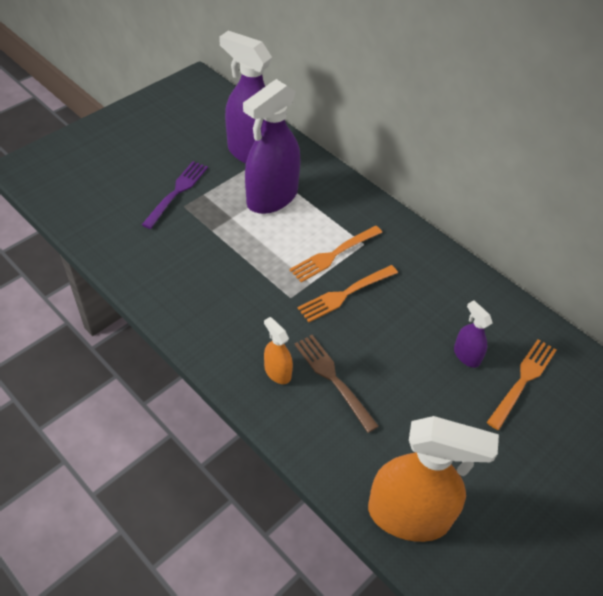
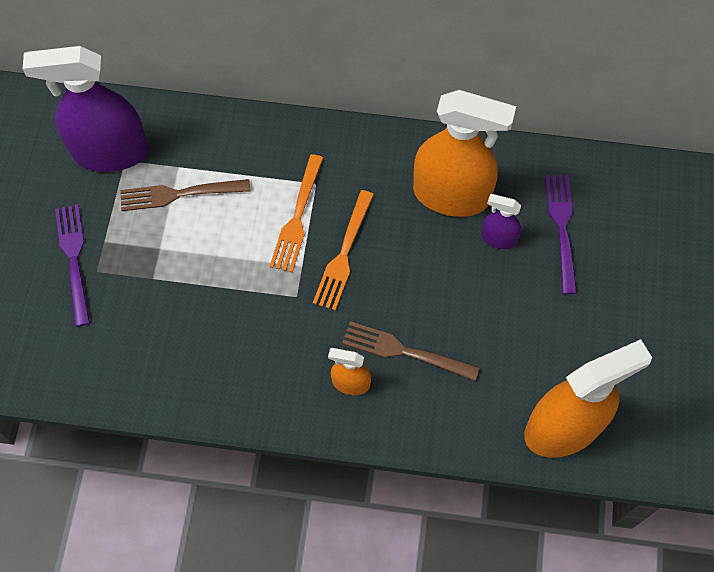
camera: 35 degrees left, 15 degrees up
purple spray bottle [243,79,301,214] -> brown fork [120,179,251,211]
orange fork [487,339,556,430] -> purple fork [545,175,577,294]
none -> orange spray bottle [413,90,516,217]

